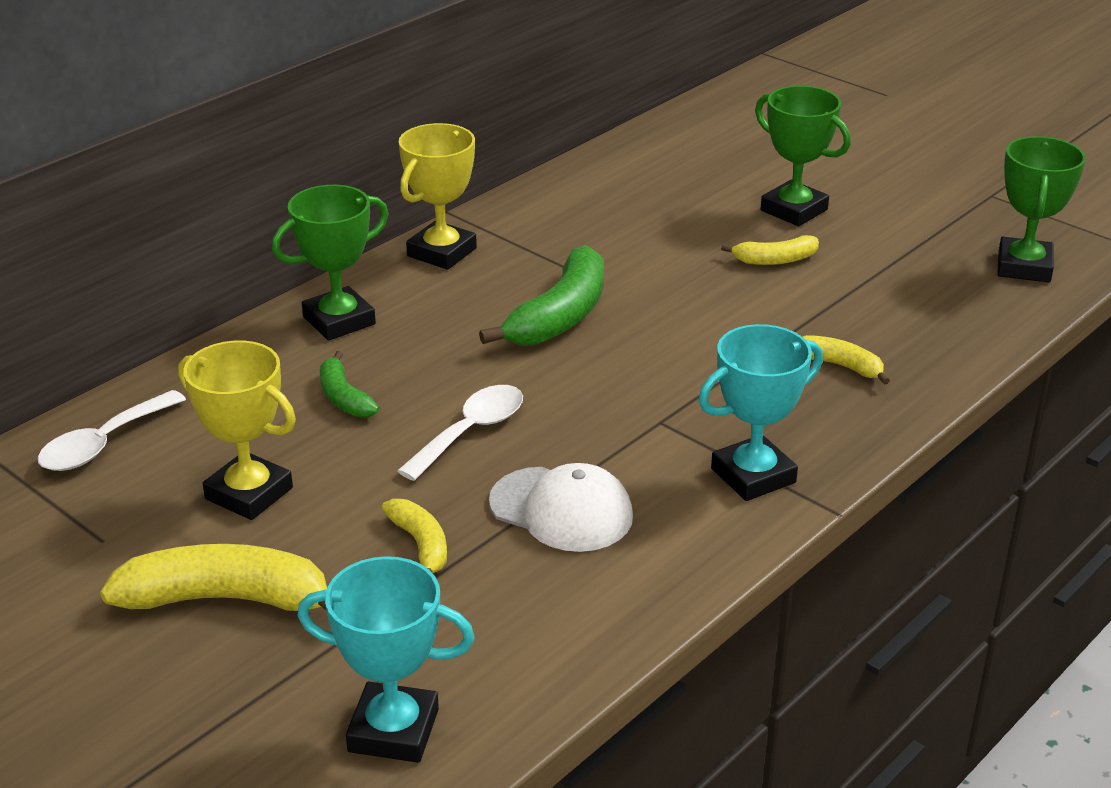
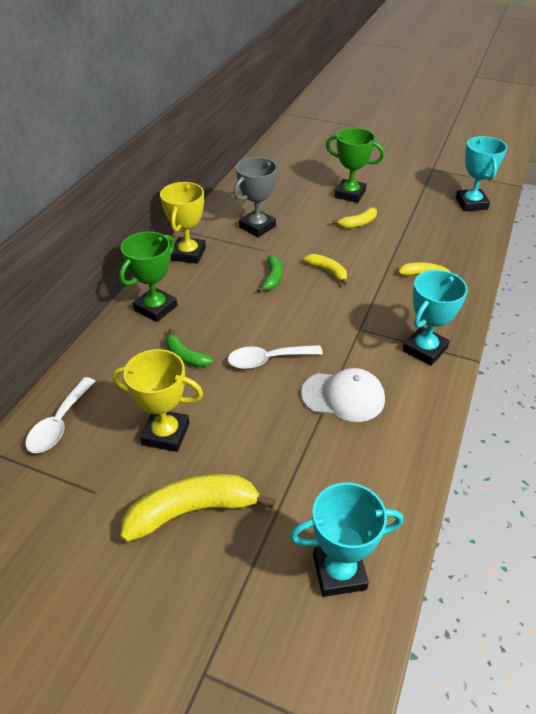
camera: 20 degrees left, 10 degrees up
yellow banana [382,499,447,573] -> yellow banana moved to [304,254,347,285]
white spoon [397,385,523,481] -> white spoon turned 120 degrees counterclockwise [228,345,323,369]
green banana [479,245,604,345] -> green banana [257,255,282,293], size x0.54
green trophy [997,136,1086,282] -> turquoise trophy [456,136,507,211]
none -> grey trophy [233,157,279,237]

